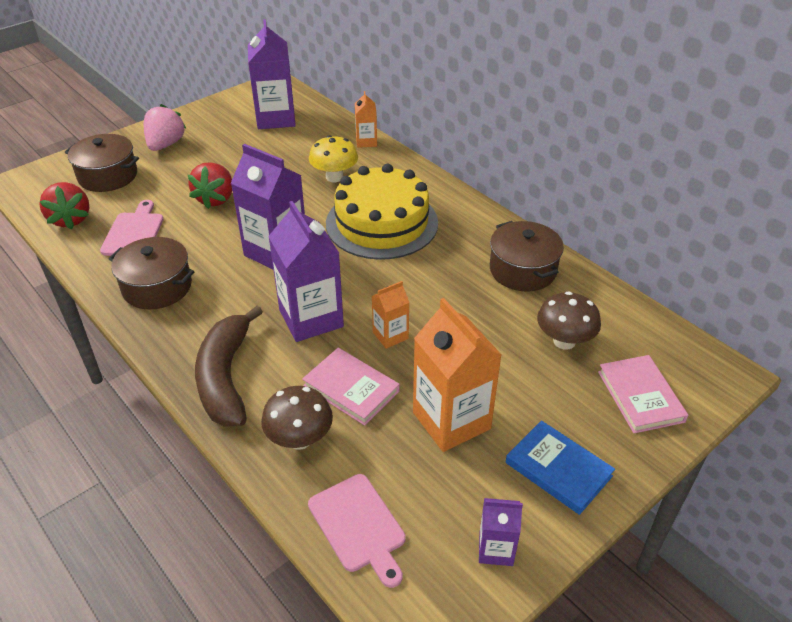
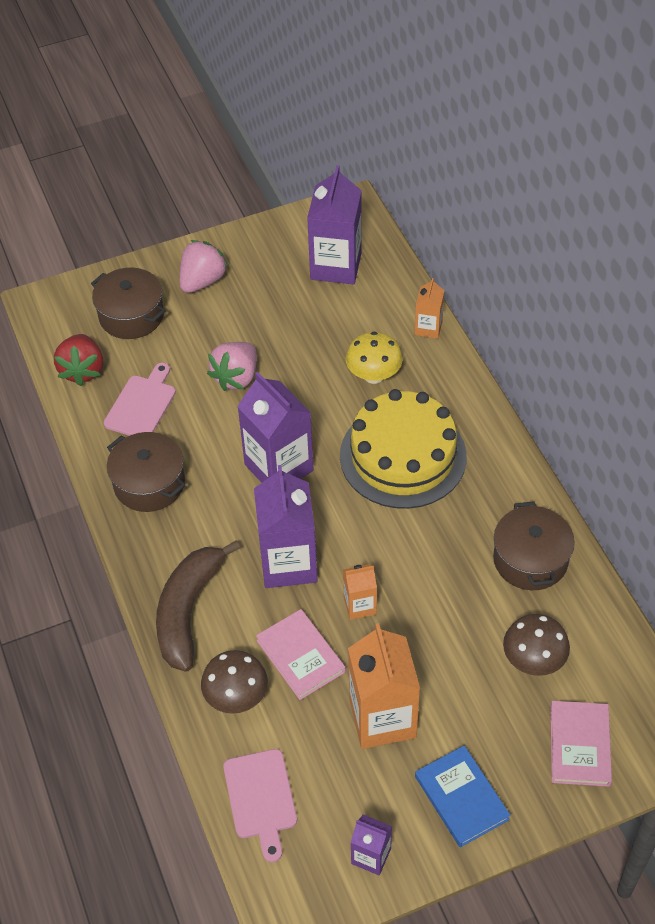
camera: 20 degrees right, 10 degrees up
red strawberry [188,163,232,209] -> pink strawberry [207,342,257,391]

